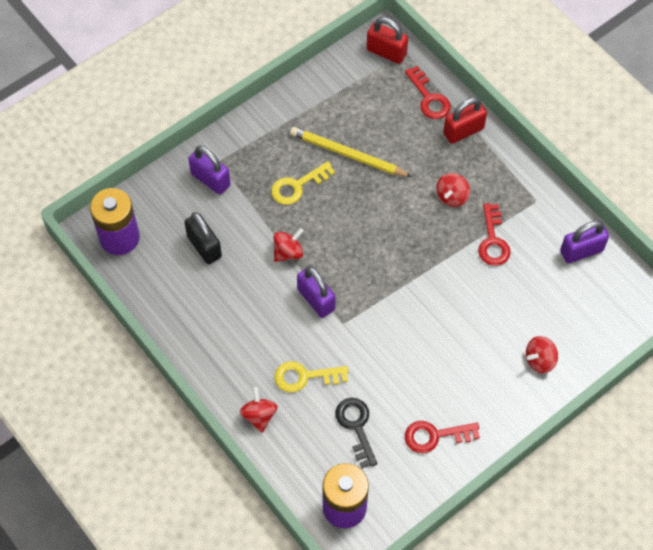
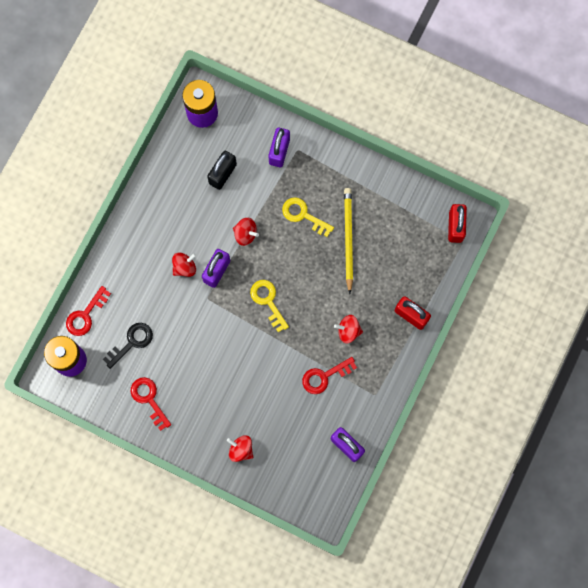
camera: 65 degrees right, 15 degrees up
red spinning top [240,387,278,433] -> red spinning top moved to [172,252,196,277]
yellow key [275,361,348,393] -> yellow key moved to [250,280,289,332]
red key [405,66,451,119] -> red key moved to [66,286,111,336]

